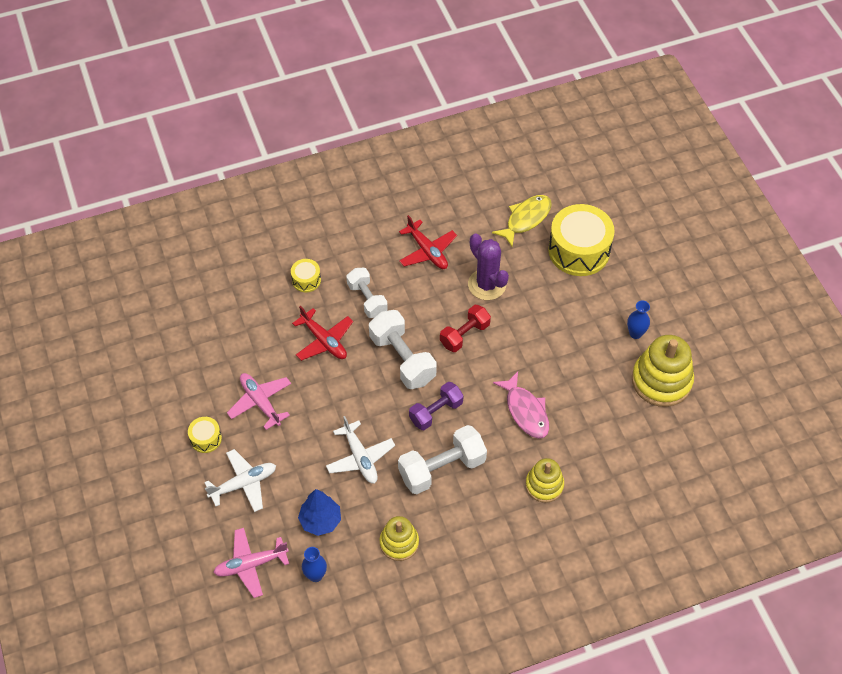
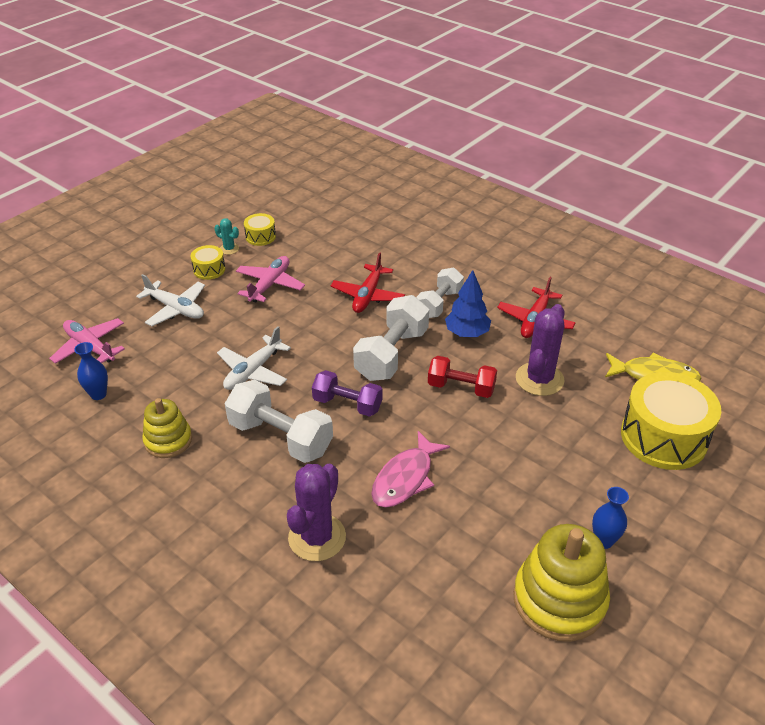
camera: 60 degrees right, 15 degrees down
yellow drum [291,259,321,292] -> yellow drum moved to [244,213,276,246]
blue tree [298,489,341,536] -> blue tree moved to [445,270,491,337]
yellow stacking toy [525,458,564,503] -> purple cactus [287,463,346,561]
none -> turquoise cactus [215,218,239,255]

